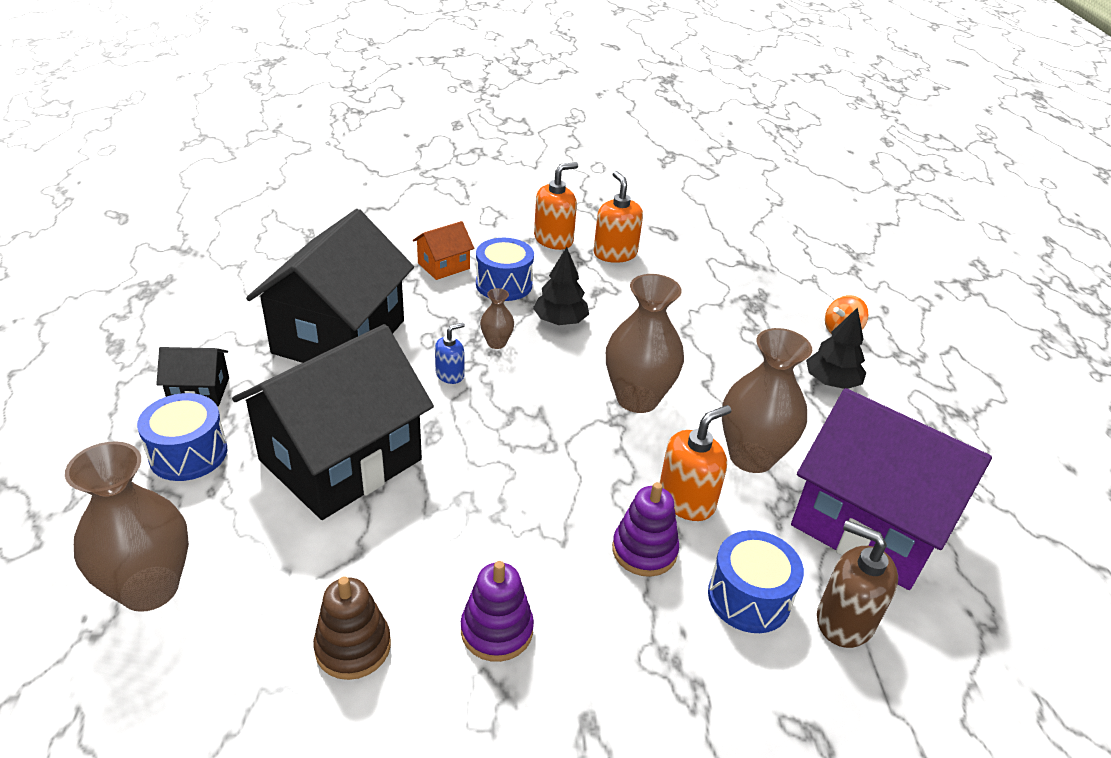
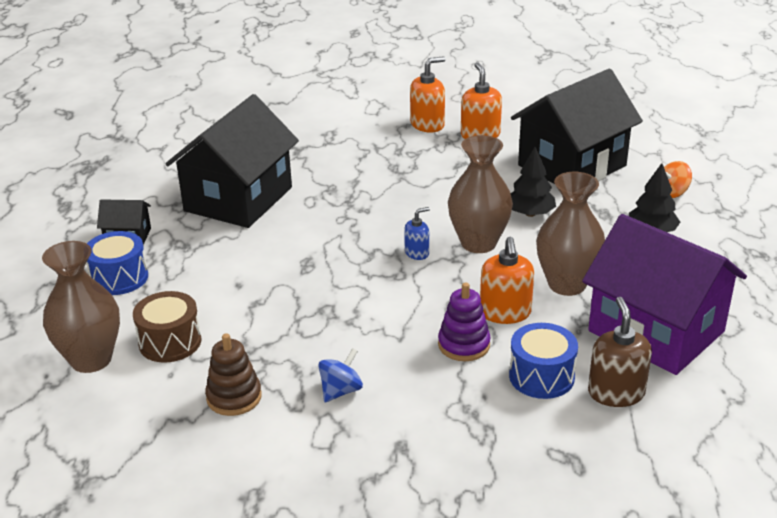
camera: 10 degrees right, 5 degrees down
black house [232,324,434,520] -> black house moved to [511,69,643,184]
orange house [413,221,474,280] -> none
blue soap dispenser [435,323,465,384] -> blue soap dispenser moved to [404,207,430,260]
purple stacking toy [461,561,534,662] -> blue spinning top [318,348,363,402]
blue drum [476,238,534,301] -> none
brown vase [480,288,514,349] -> none
black tree [533,247,589,325] -> black tree moved to [511,147,556,217]
orange soap dispenser [660,405,731,521] -> orange soap dispenser turned 120 degrees clockwise [480,237,534,324]
brown soap dispenser [817,520,898,648] -> brown soap dispenser turned 45 degrees clockwise [588,297,652,407]
none -> brown drum [133,291,202,363]

